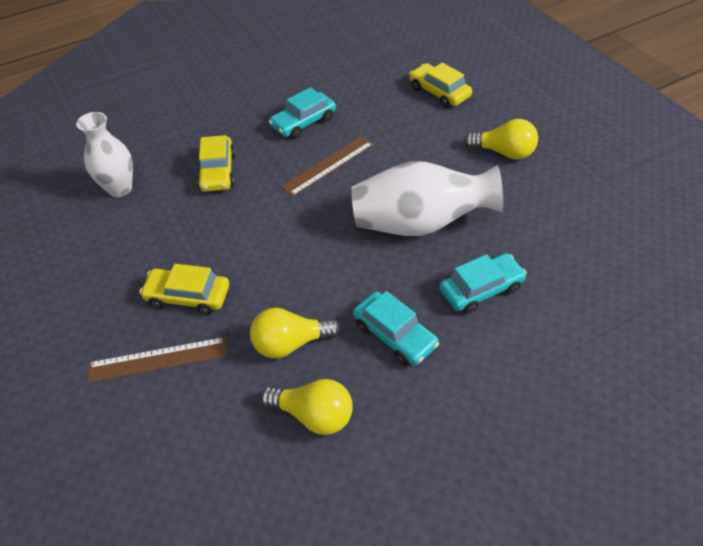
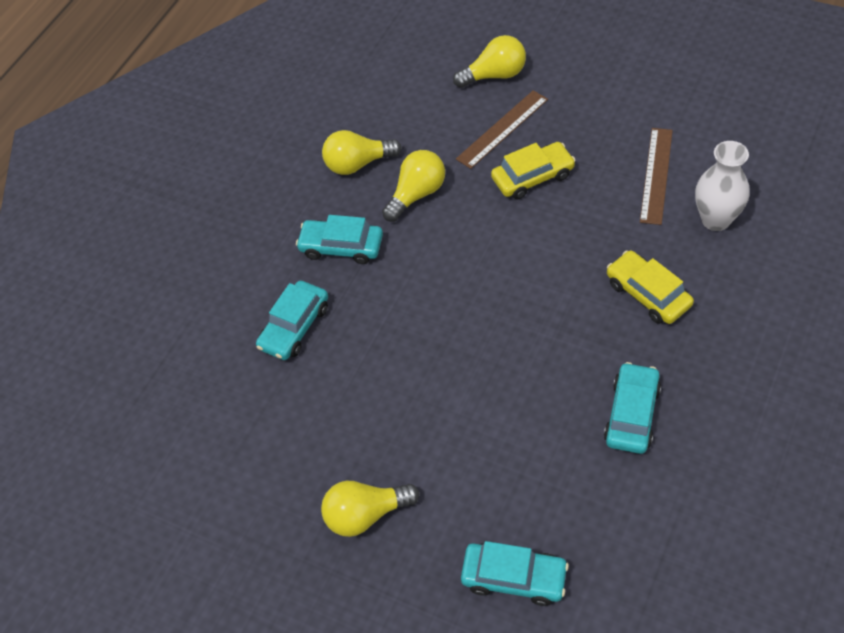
camera: 150 degrees right, 5 degrees up
brown ruler [281,136,374,197] -> brown ruler moved to [640,128,673,225]
white vase [351,161,503,236] -> none
yellow car [409,63,472,108] -> turquoise car [461,541,569,606]
none -> yellow light bulb [453,35,526,88]

